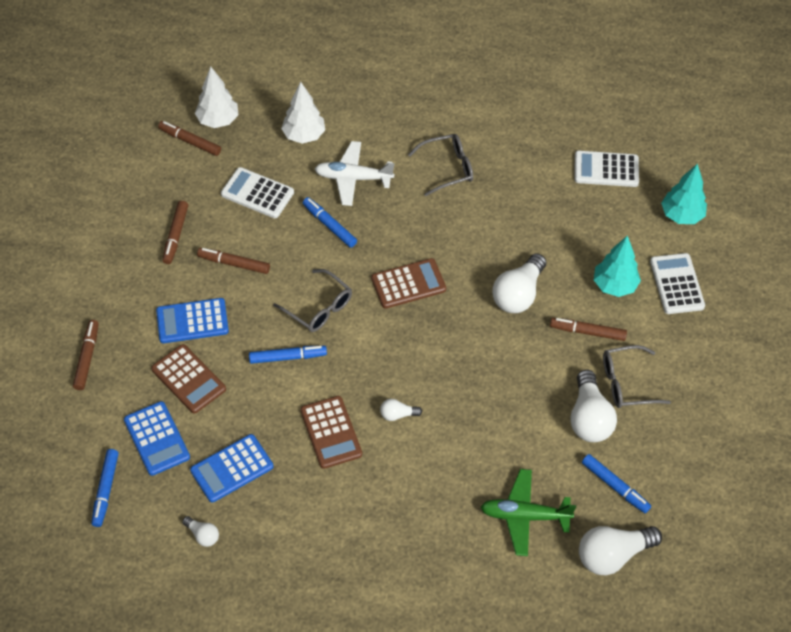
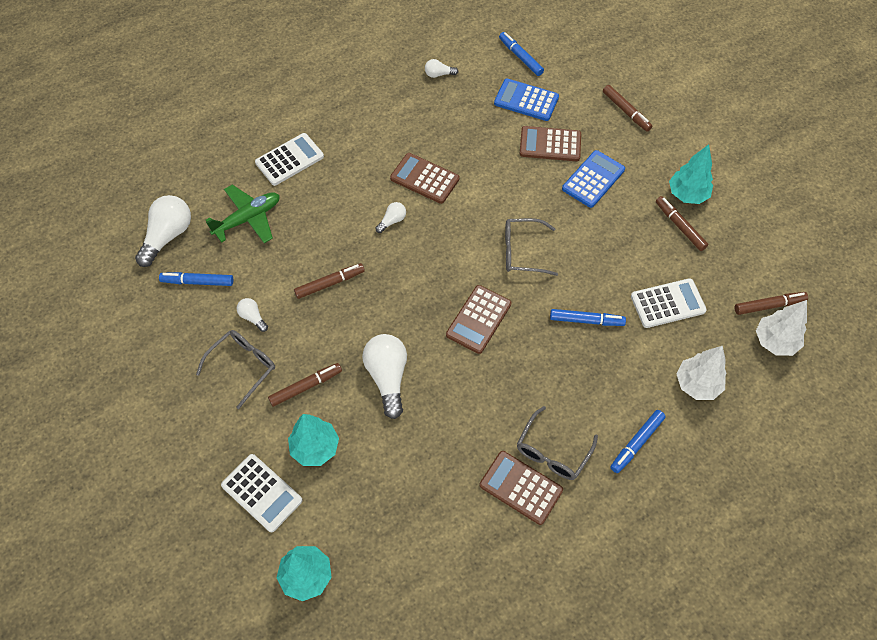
camera: 140 degrees right, 5 degrees up
blue calculator [190,434,273,503] -> none
brown marker [197,248,270,274] -> brown marker moved to [294,263,365,299]
blue marker [249,346,327,364] -> blue marker moved to [610,410,666,473]
white plane [315,141,395,206] -> none
white light bulb [570,370,617,442] -> white light bulb [237,298,268,332], size x0.49
white calculator [574,151,639,187] -> white calculator moved to [255,133,324,186]
none -> brown calculator [480,451,563,525]
none -> turquoise tree [669,144,713,204]

